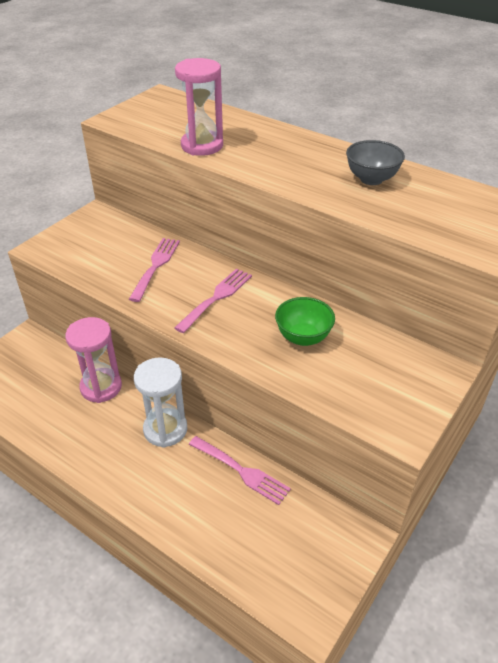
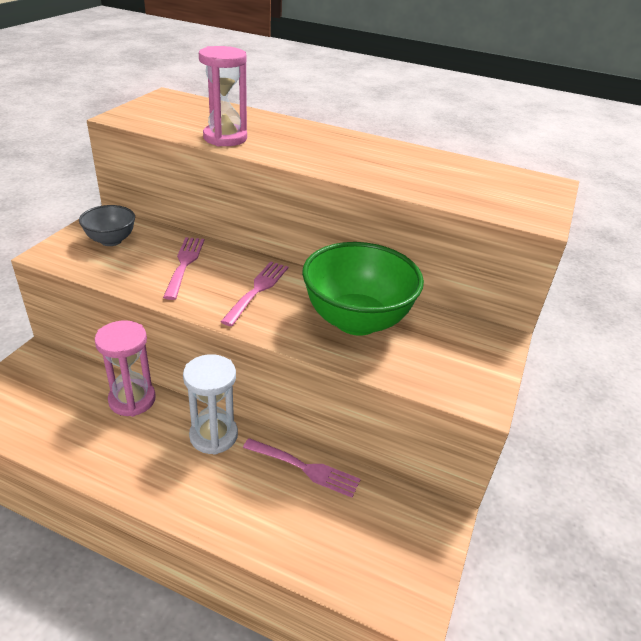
camera: 15 degrees left, 5 degrees down
green bowl [275,297,335,346] -> green bowl [302,242,424,336], size x1.92
grey bowl [346,140,405,185] -> grey bowl moved to [79,205,135,246]

